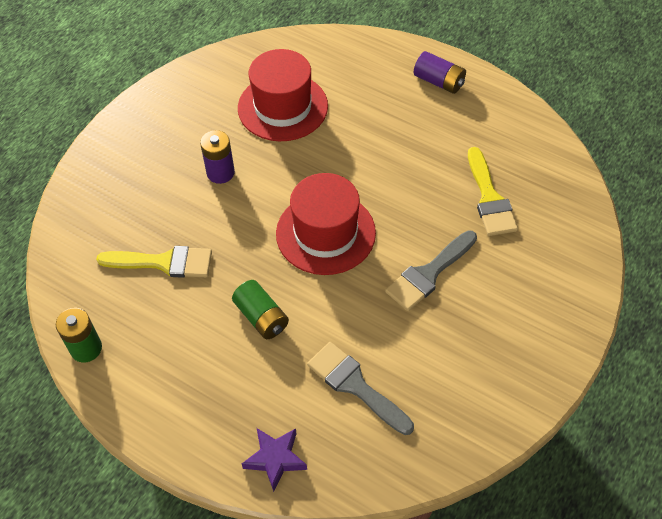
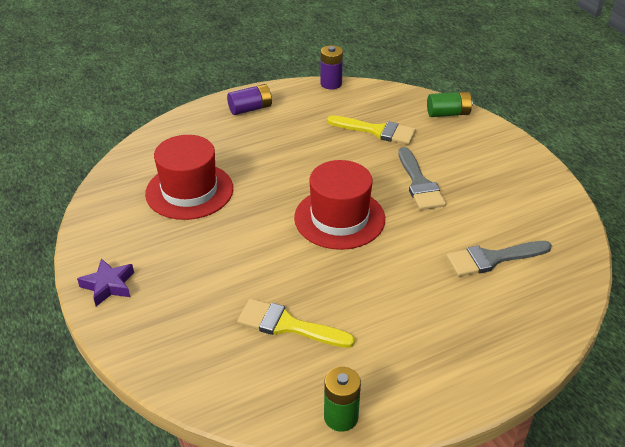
camera: 60 degrees left, 15 degrees down
yellow brush [96,246,212,278] -> yellow brush turned 105 degrees counterclockwise [237,299,355,348]
purple battery [200,130,235,184] -> purple battery moved to [320,45,343,90]
green battery [232,280,289,339] -> green battery moved to [427,92,473,117]
purple star [242,428,307,492] -> purple star moved to [77,258,134,306]

